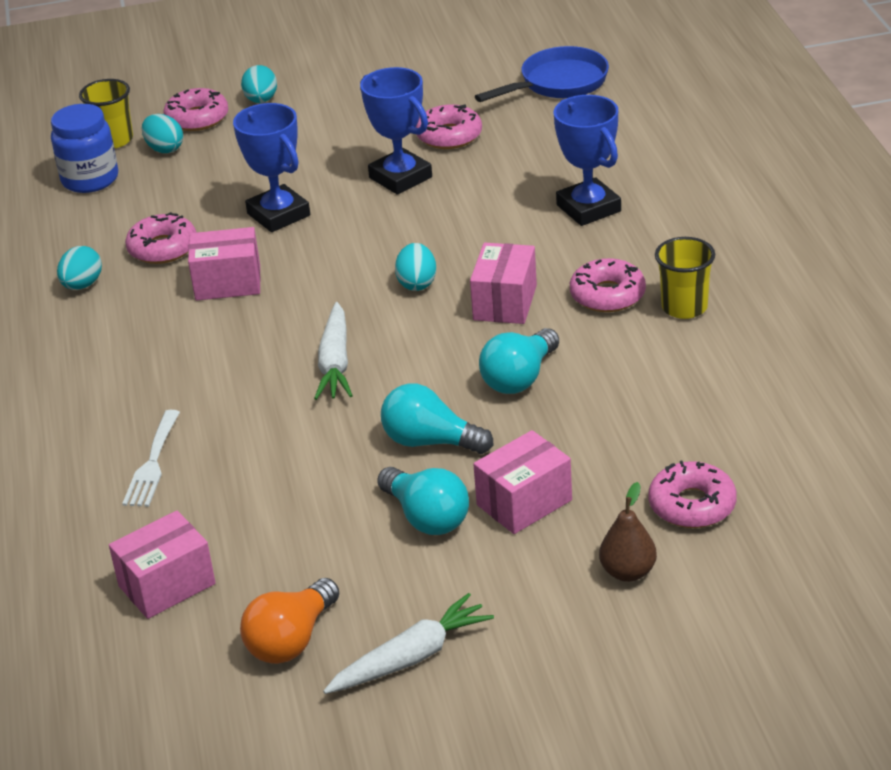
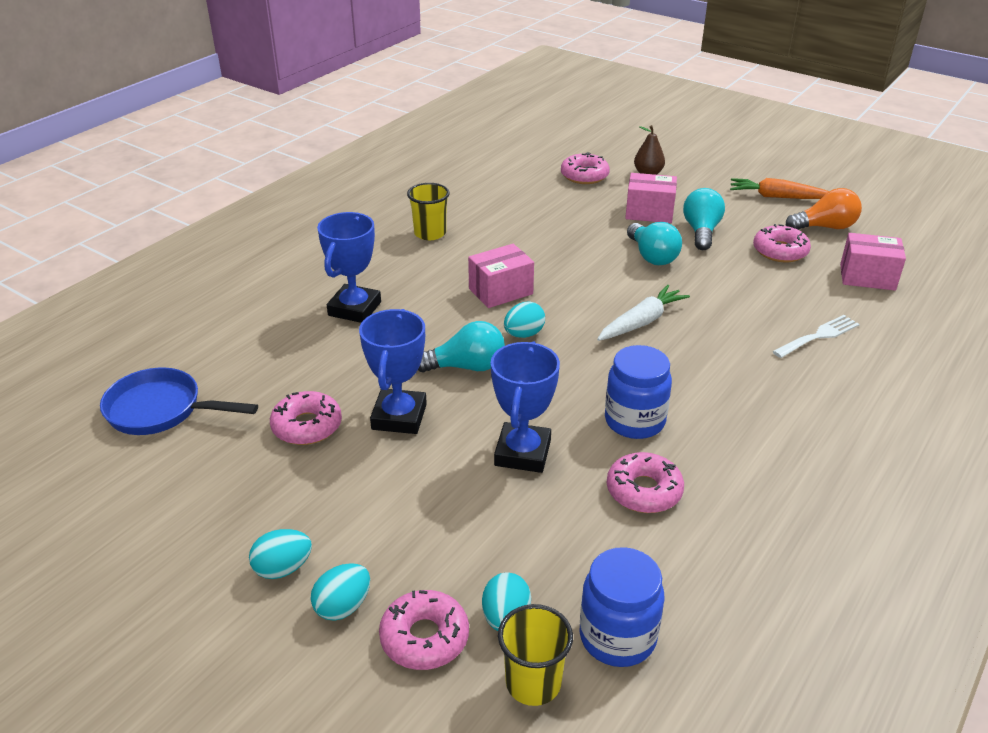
camera: 135 degrees left, 0 degrees up
turquoise egg [57,246,102,290] -> turquoise egg moved to [249,529,312,579]
pink box [188,227,261,301] -> blue jar [605,345,672,439]
white carrot [323,593,494,694] -> orange carrot [730,178,829,199]
turquoise light bulb [479,328,559,394] -> turquoise light bulb moved to [418,321,505,372]
pink donut [570,258,646,312] -> pink donut moved to [753,224,811,262]

